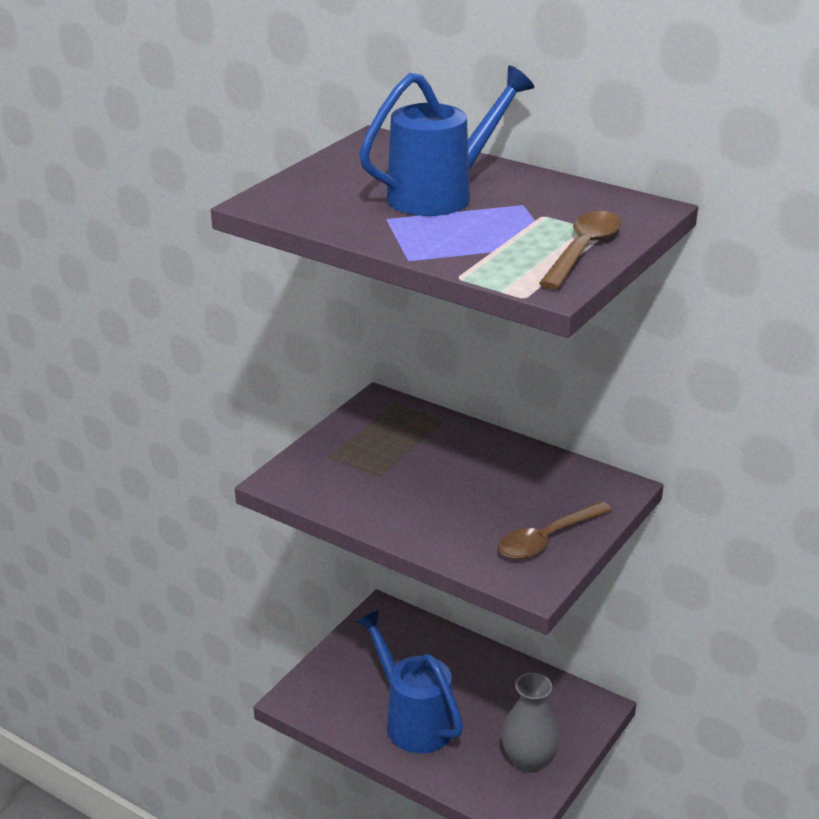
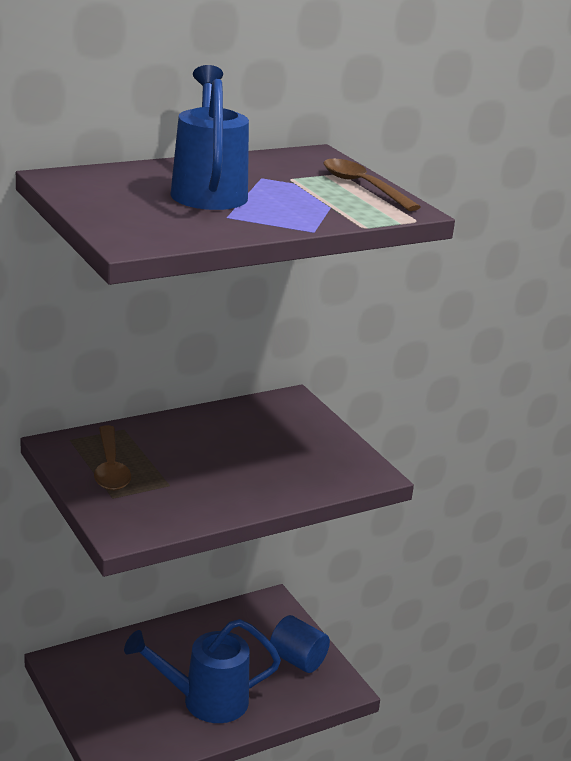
camera: 65 degrees left, 5 degrees down
brown spoon [498,501,612,559] -> brown spoon moved to [94,425,131,491]
grey vase [501,673,560,773] -> blue cylinder [270,615,330,673]

